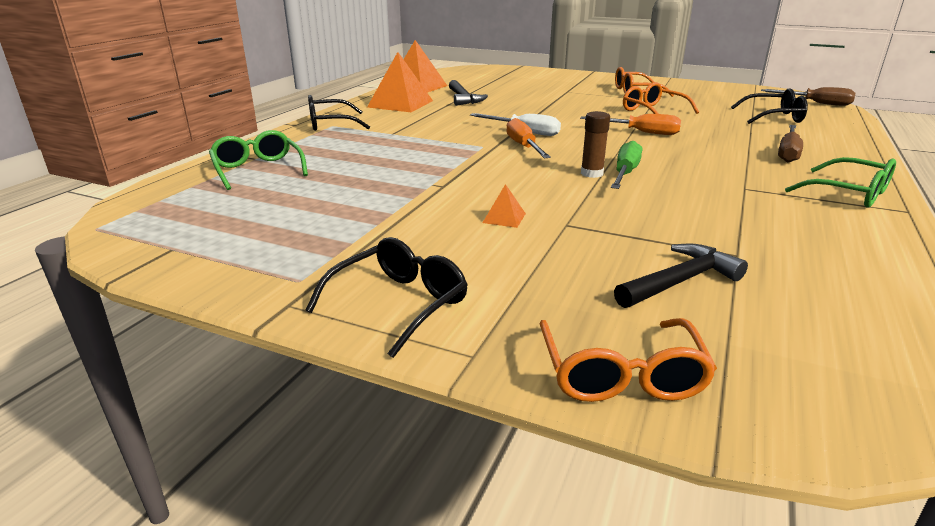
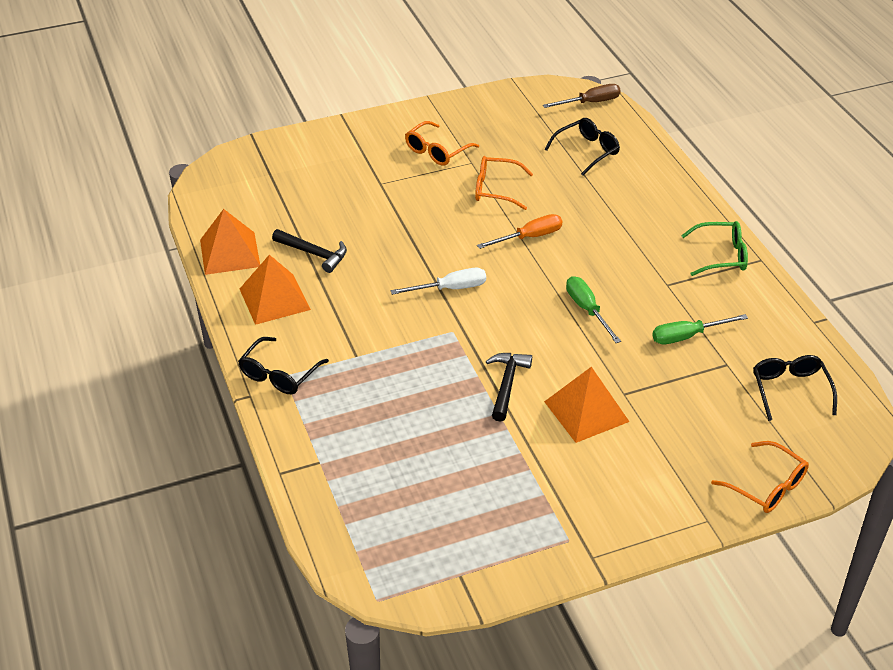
camera: 45 degrees left, 15 degrees up
green glasses [209,130,308,190] -> none
black glasses [306,237,468,358] -> black glasses moved to [753,355,837,421]
orange pyramid [483,184,526,228] -> orange pyramid [544,367,629,443], size x2.30
orange screwdriver [506,118,551,158] -> none
brown glue stick [581,111,610,178] -> none
black hammer [614,243,748,308] -> black hammer moved to [486,353,532,422]
brown screwdriver [778,125,803,163] -> none
none -> green screwdriver [652,314,748,344]

